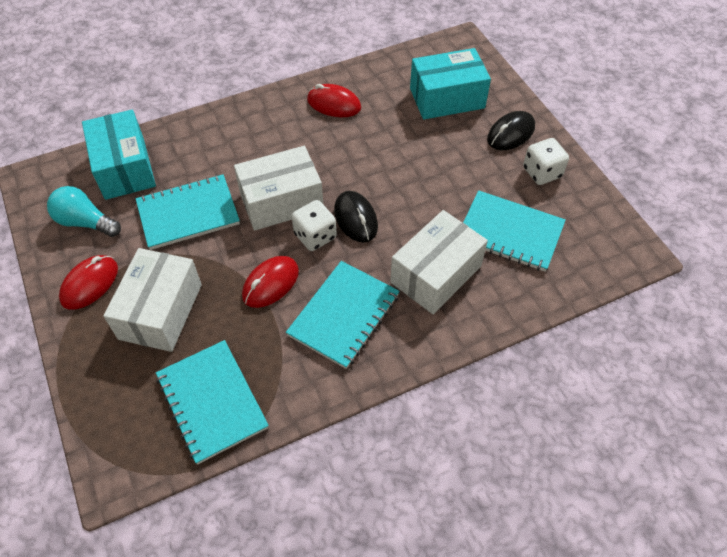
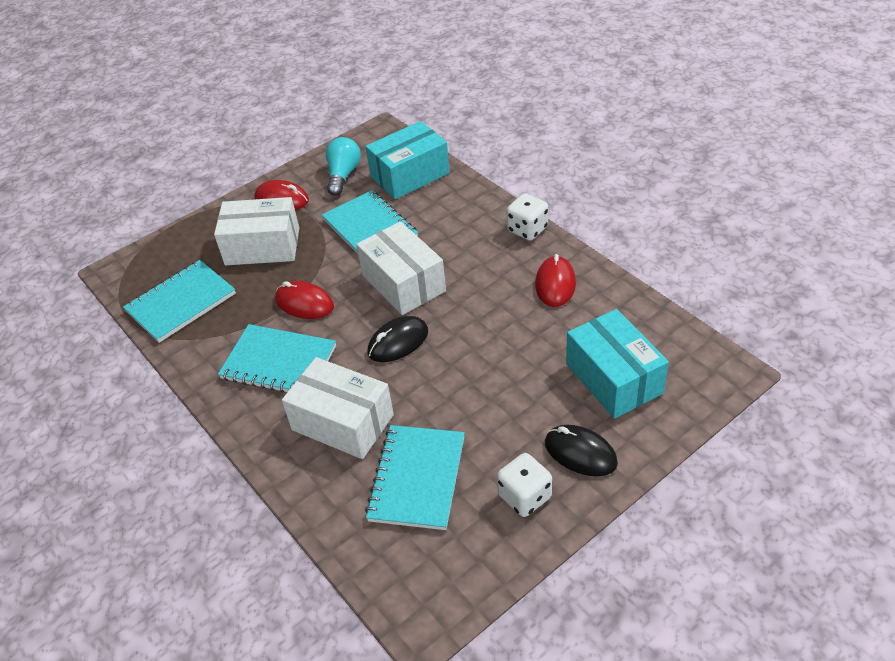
camera: 80 degrees right, 10 degrees down
white dice [292,200,337,251] -> white dice moved to [507,193,548,241]

